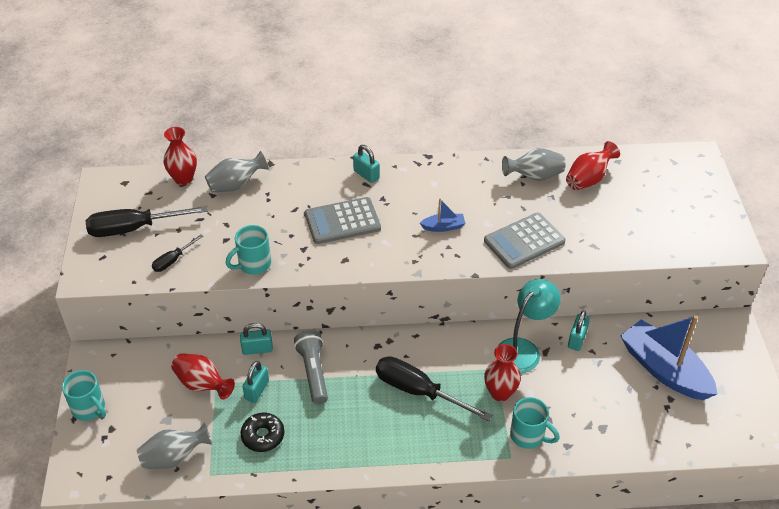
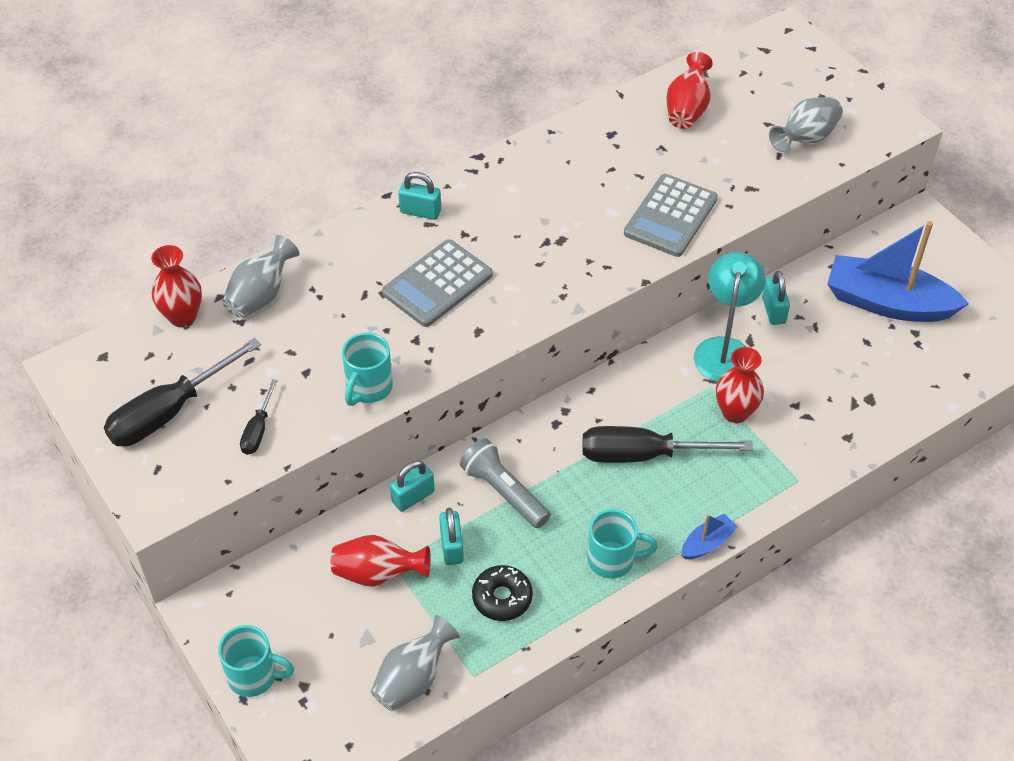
camera: 30 degrees left, 5 degrees up
blue boat [420,198,465,232] -> blue boat moved to [682,514,738,559]
grey vase [502,148,566,181] -> grey vase moved to [769,97,843,152]
turquoise mug [510,397,560,449] -> turquoise mug moved to [587,509,658,579]

